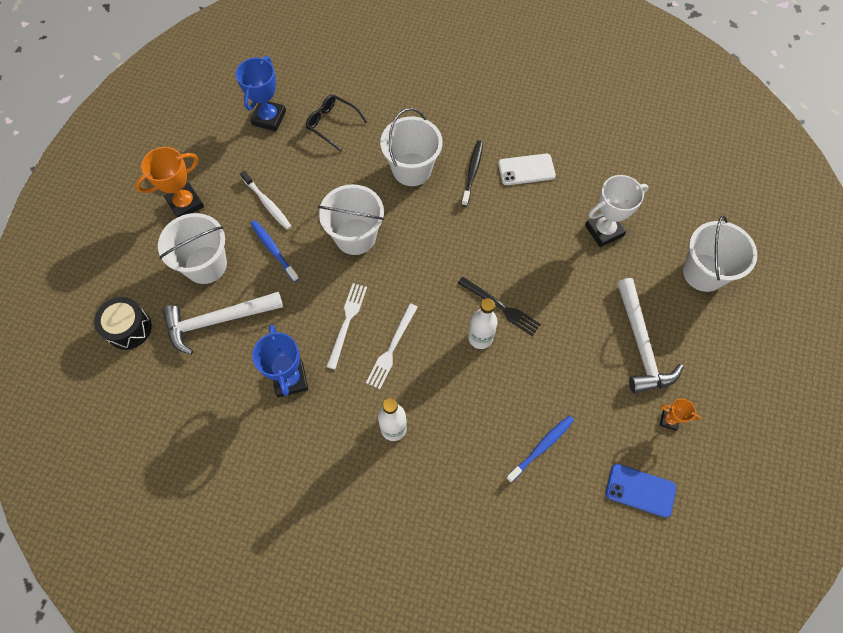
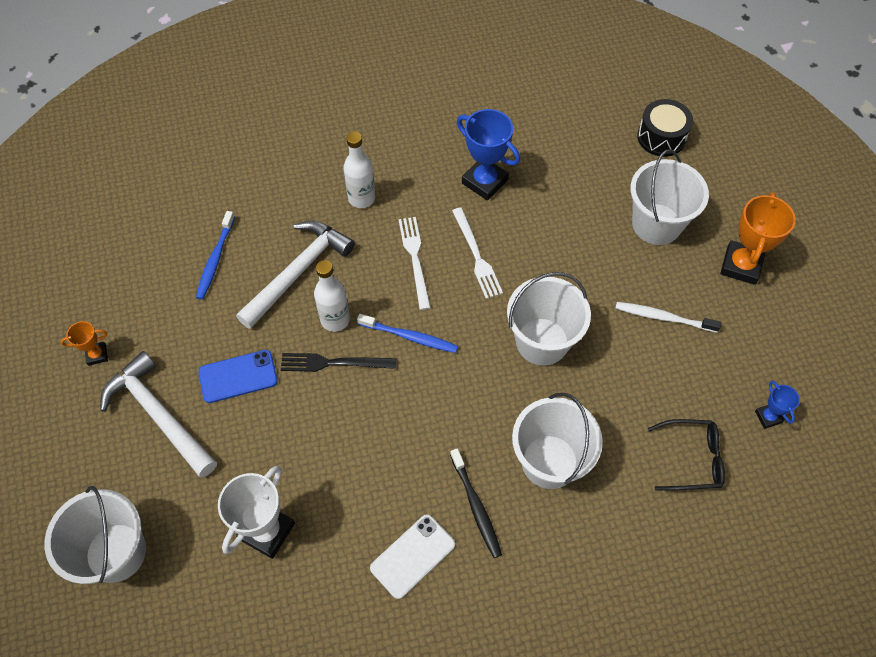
camera: 145 degrees right, 5 degrees down
white hammer [162,292,283,355] -> white hammer moved to [236,220,355,329]
blue trophy [235,56,286,131] -> blue trophy [755,381,800,429], size x0.52
blue toothbrush [250,220,299,282] -> blue toothbrush moved to [357,314,458,353]
blue phone [606,464,676,518] -> blue phone moved to [198,350,278,403]

